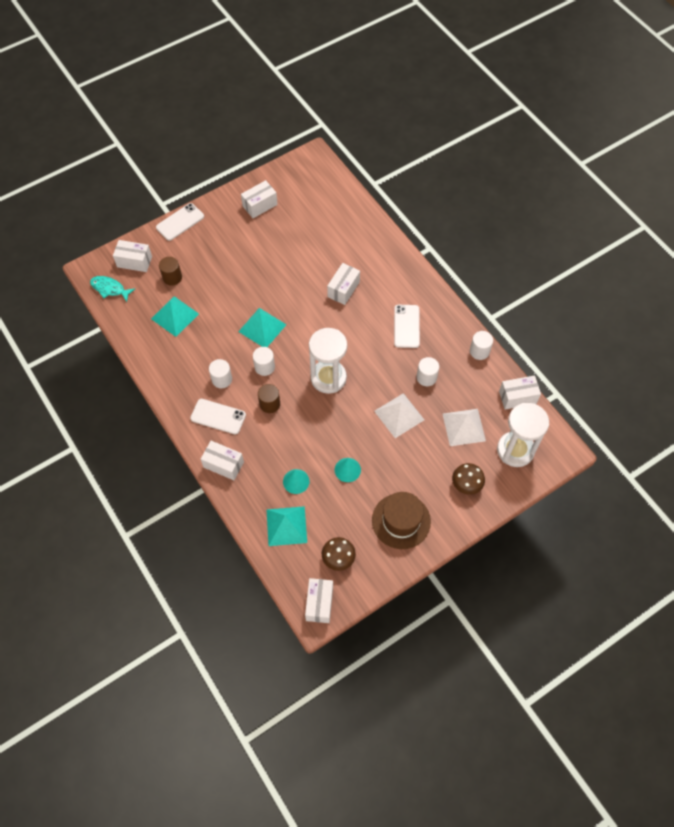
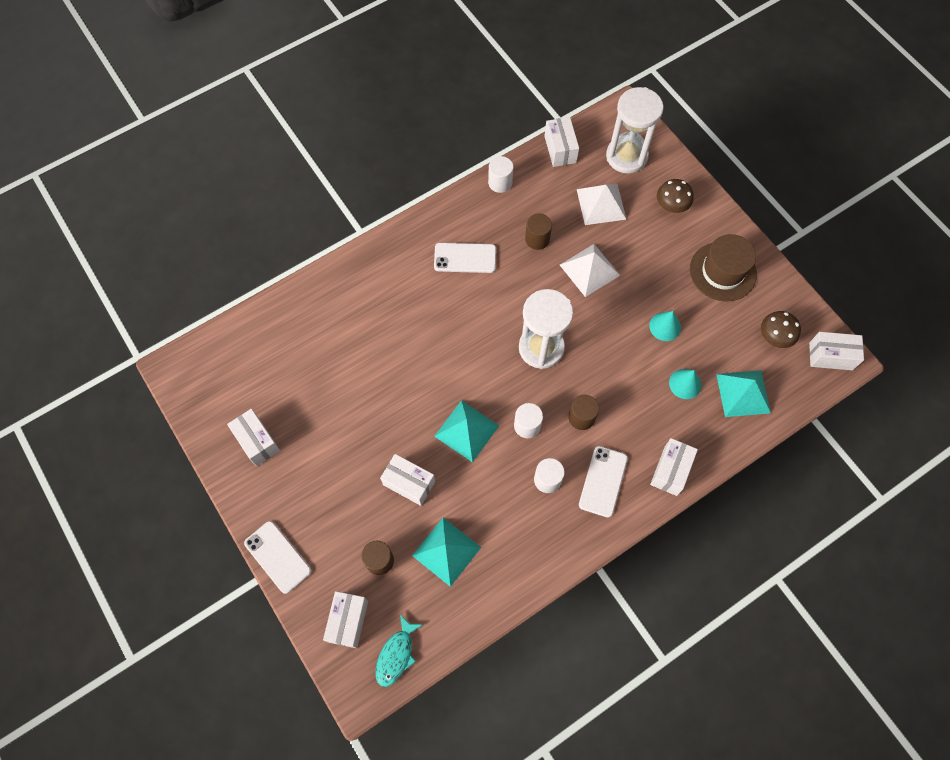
camera: 90 degrees left, 5 degrees up
white box [327,263,360,305] -> white box moved to [380,454,435,506]
white cylinder [417,357,439,386] -> brown cylinder [525,213,552,250]

